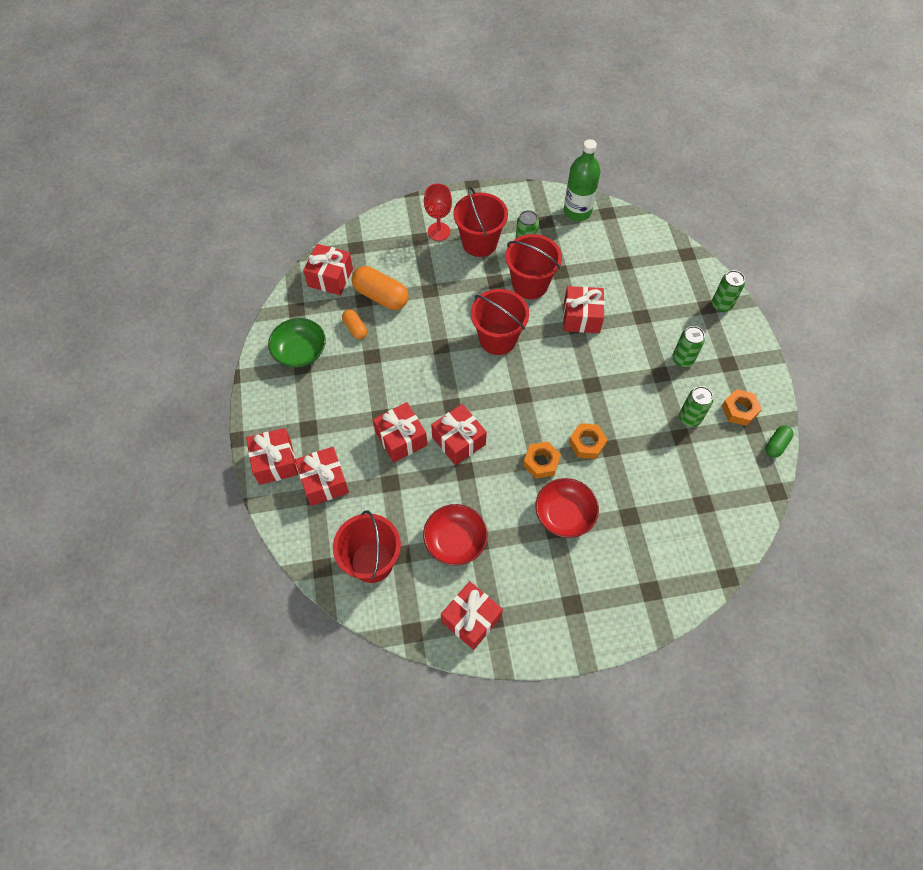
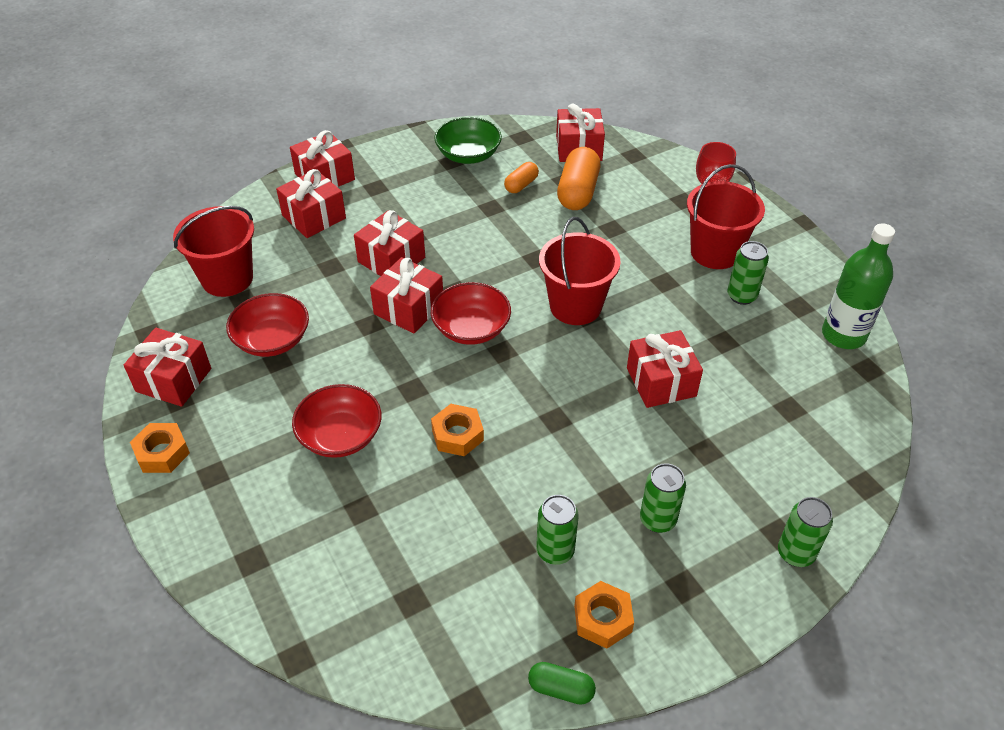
camera: 70 degrees right, 15 degrees down
red bucket [506,234,562,299] -> none
orange nut [523,441,561,479] -> orange nut moved to [130,423,190,473]
none -> red bowl [431,282,511,345]

